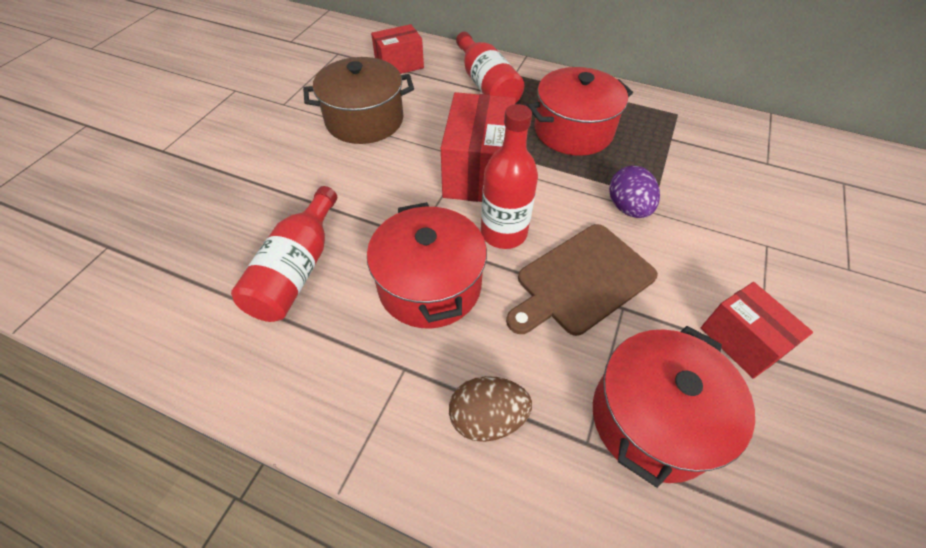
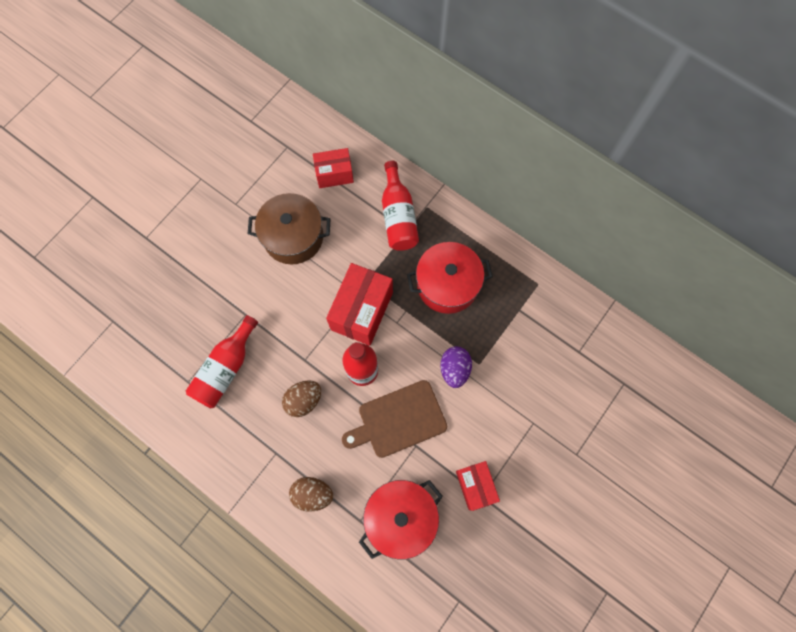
camera: 15 degrees right, 20 degrees up
red pot [367,202,487,329] -> brown egg [282,380,321,417]

